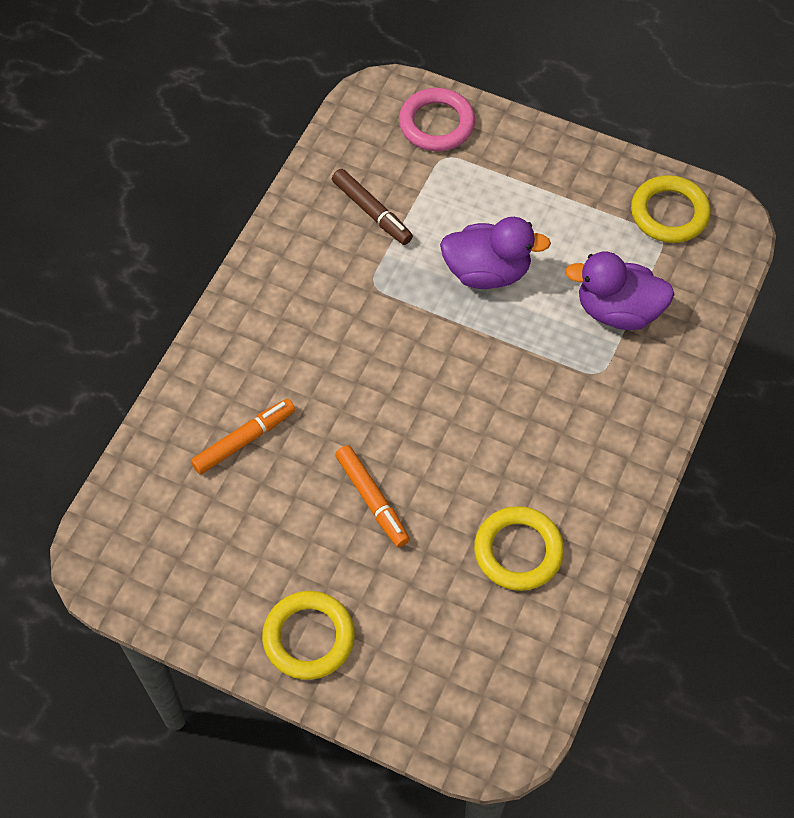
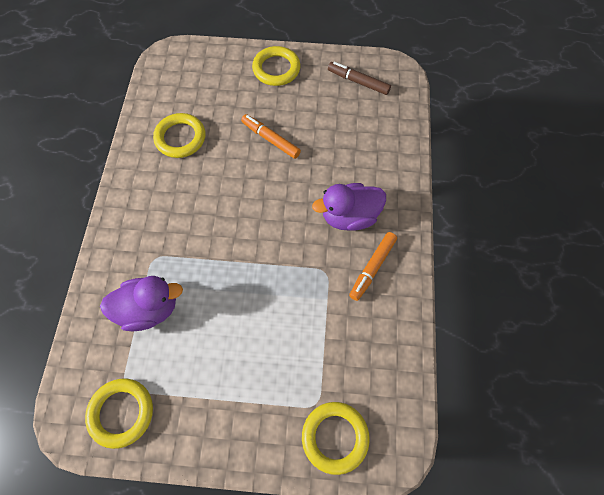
camera: 160 degrees right, 5 degrees up
orange marker [191,399,295,474] -> orange marker moved to [349,232,397,301]
brown marker [332,169,413,245] -> brown marker moved to [328,62,391,95]
pink ring [399,88,475,151] -> yellow ring [302,402,370,475]
purple duck [440,217,551,289] -> purple duck moved to [312,183,386,231]

